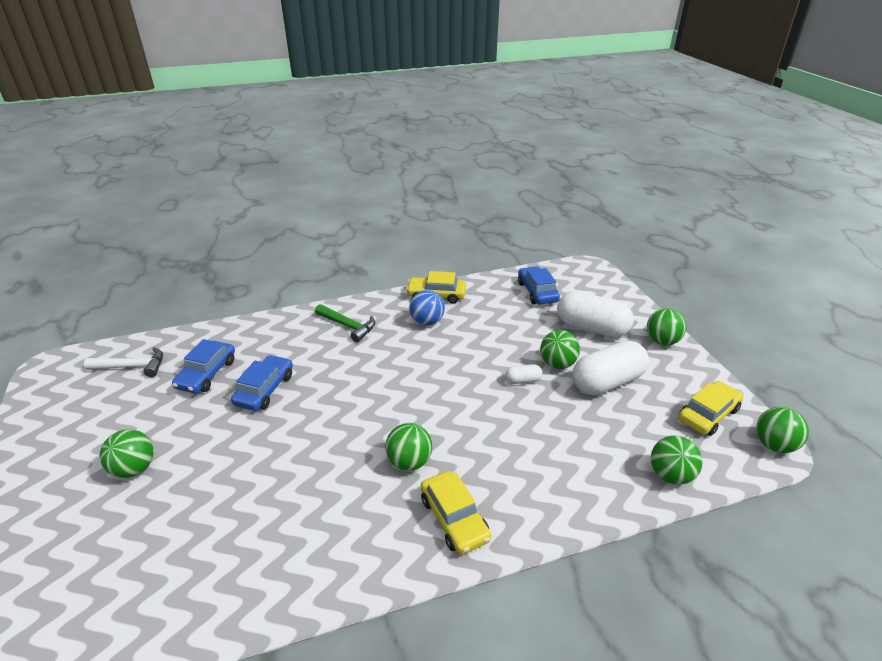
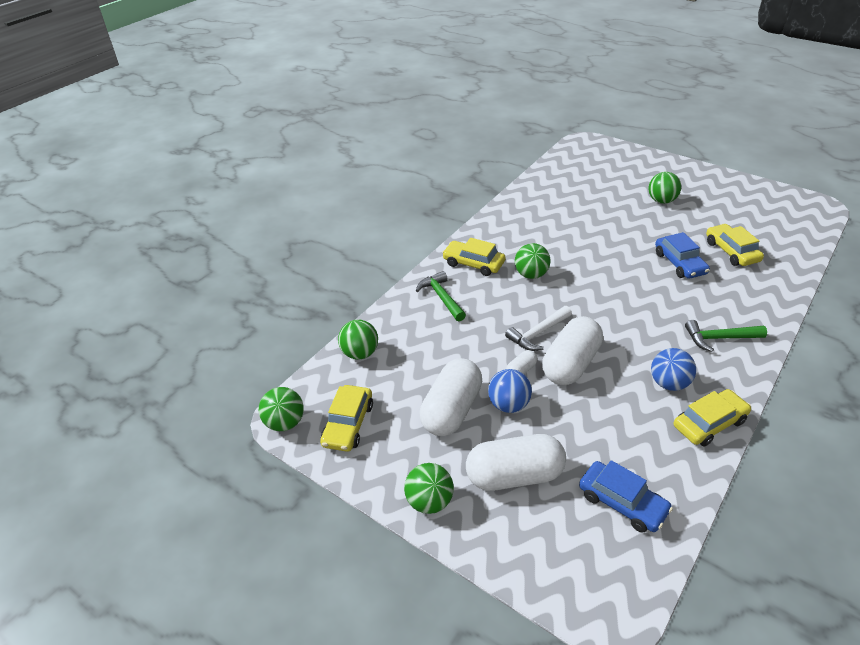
camera: 145 degrees right, 5 degrees up
white hammer [84,347,163,377] -> white hammer moved to [505,306,572,351]
blue car [172,339,235,393] -> yellow car [706,224,764,266]
green ball [540,330,580,369] -> blue ball [488,369,532,413]
none -> green hammer [416,271,466,321]
none -> white capsule [542,316,603,385]

